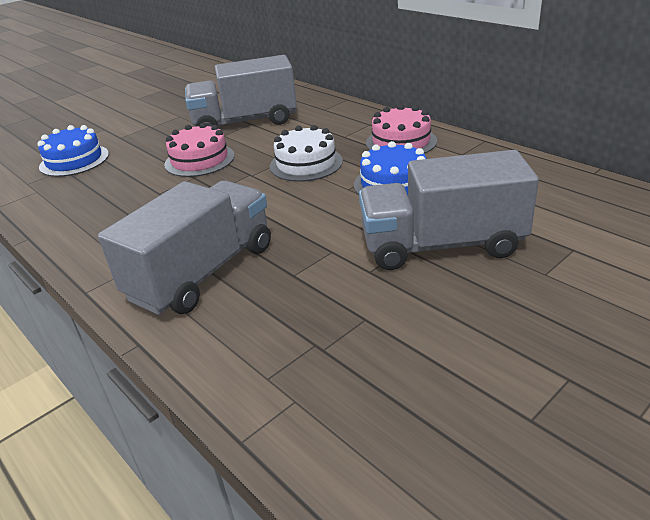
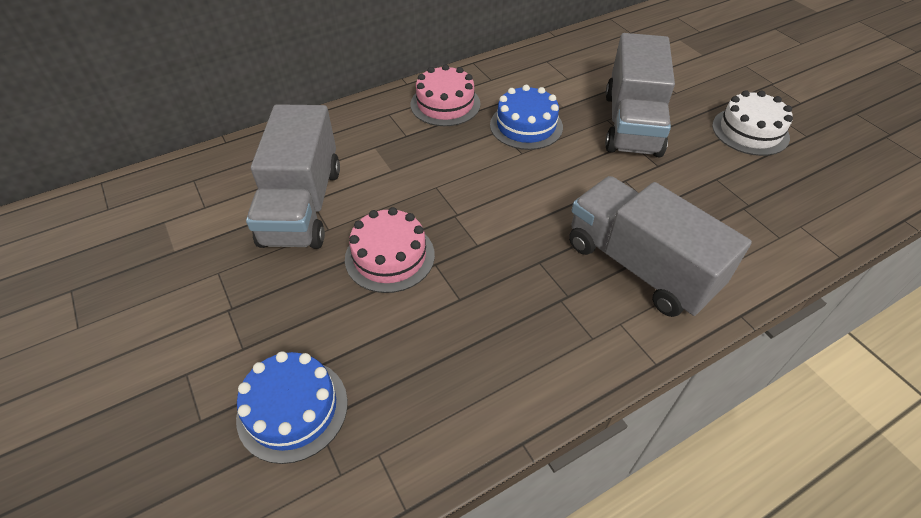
camera: 80 degrees left, 15 degrees up
white cake [270,125,343,182] -> white cake moved to [712,90,793,156]

